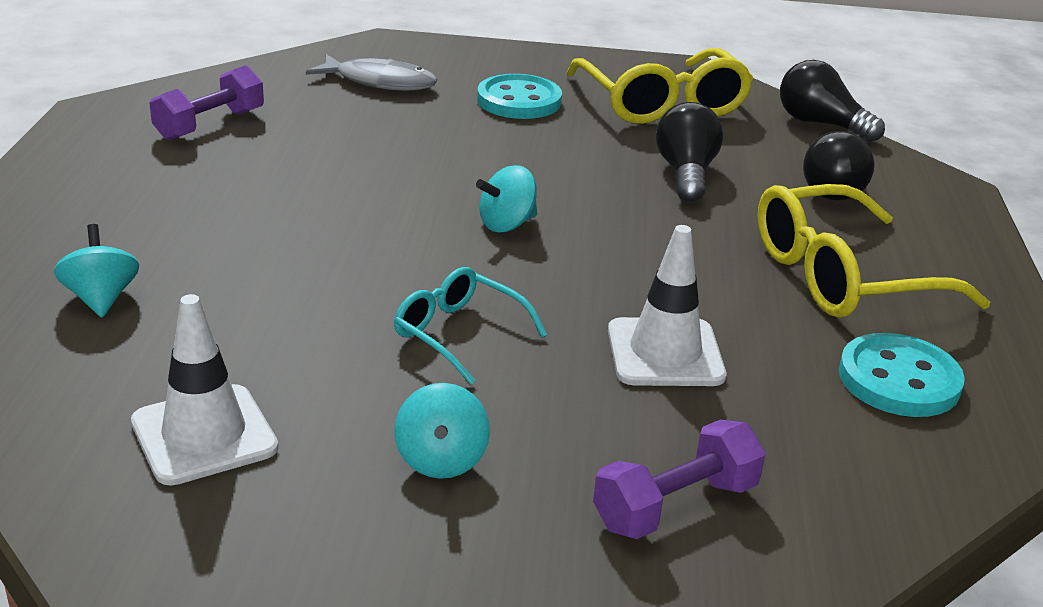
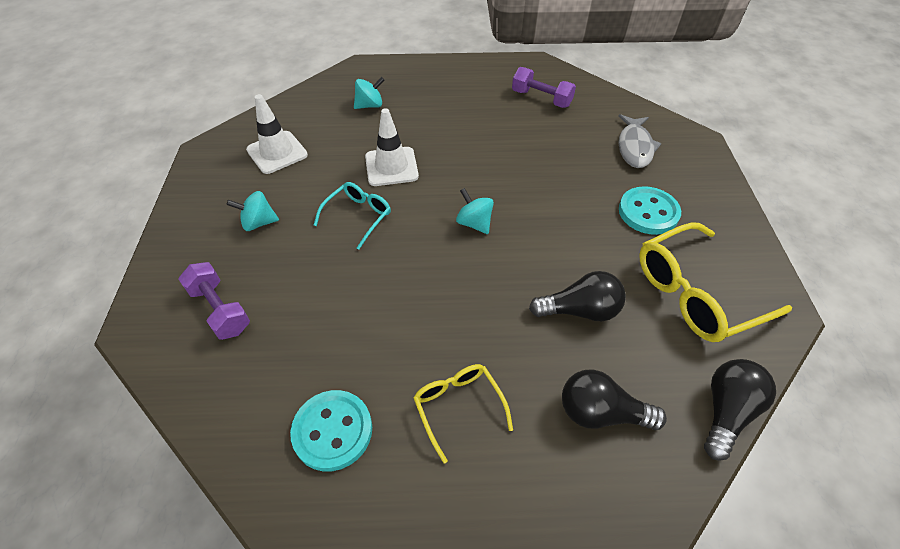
camera: 85 degrees right, 20 degrees up
white traffic cone [608,225,726,386] -> white traffic cone moved to [365,108,419,186]
yellow glasses [757,184,990,318] -> yellow glasses [414,364,513,463], size x0.57

